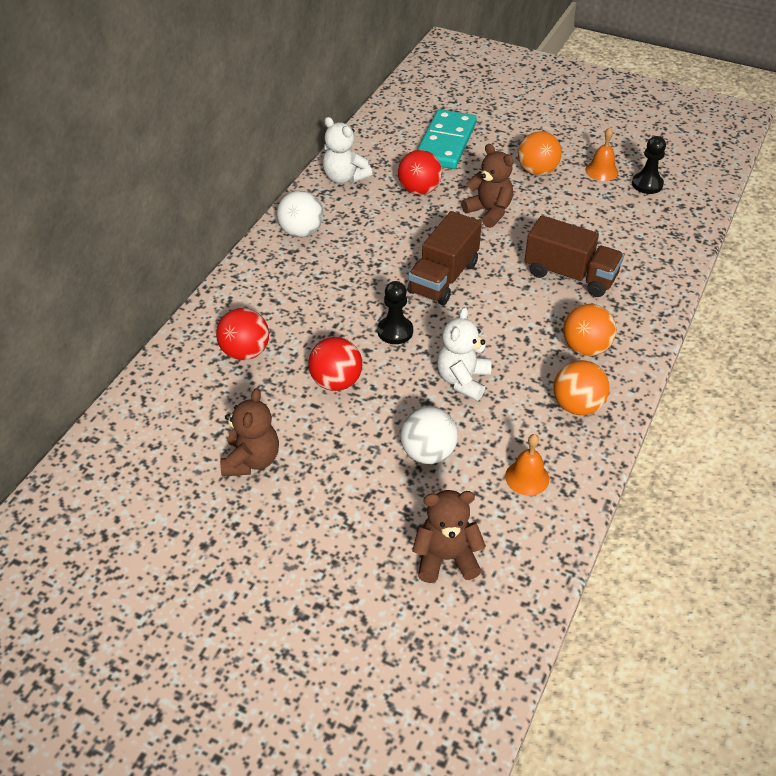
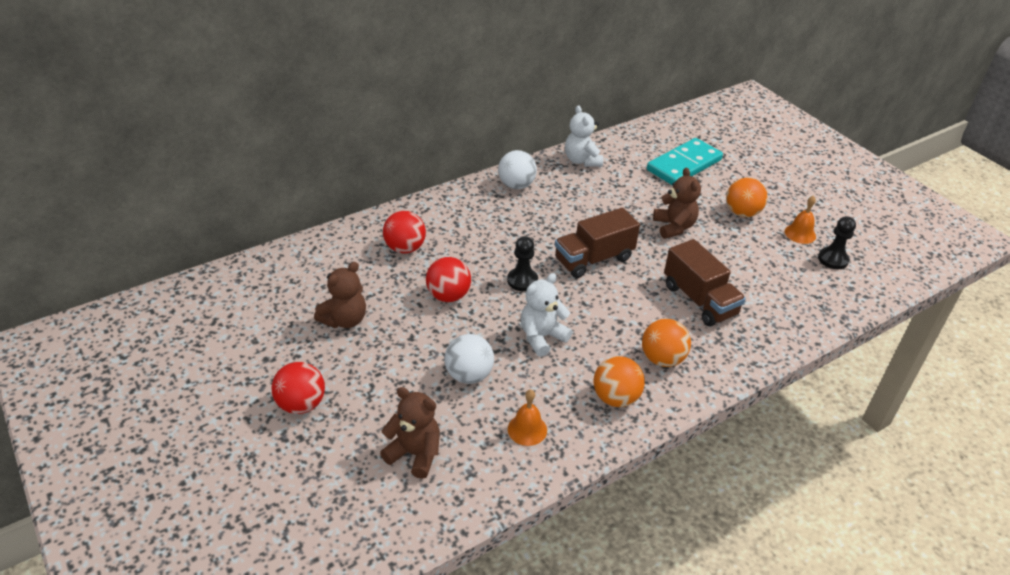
camera: 30 degrees right, 5 degrees down
red ball [398,150,442,195] -> red ball moved to [272,362,325,414]

